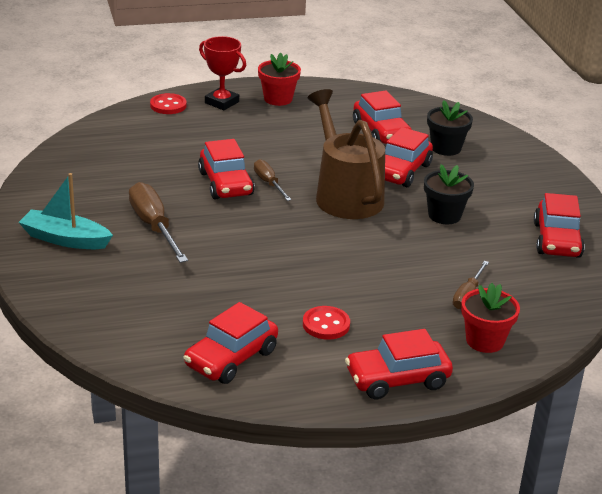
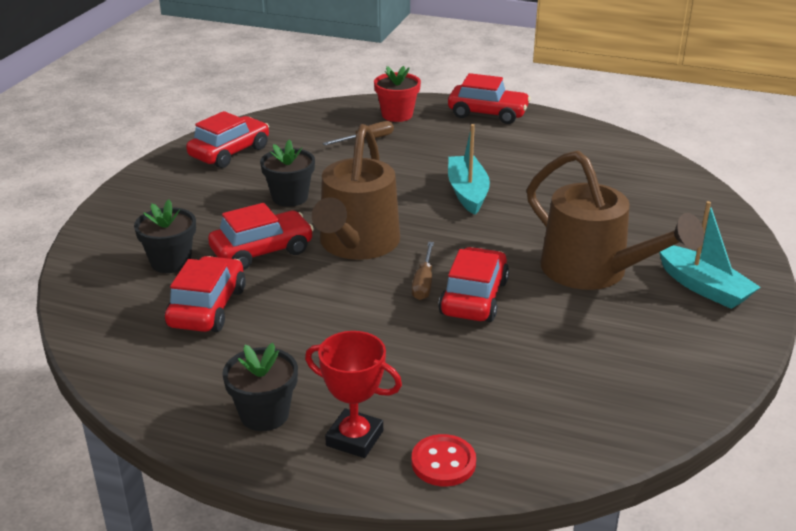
camera: 145 degrees left, 0 degrees up
brown screwdriver [129,182,188,263] -> brown watering can [527,151,704,290]
red car [183,302,278,384] -> none
red trophy [199,36,246,110] -> red trophy turned 45 degrees counterclockwise [305,331,402,458]
red flower pot [258,52,301,106] -> black flower pot [222,343,298,431]
red button [303,306,350,340] -> none
none -> turquoise boat [448,124,490,215]

